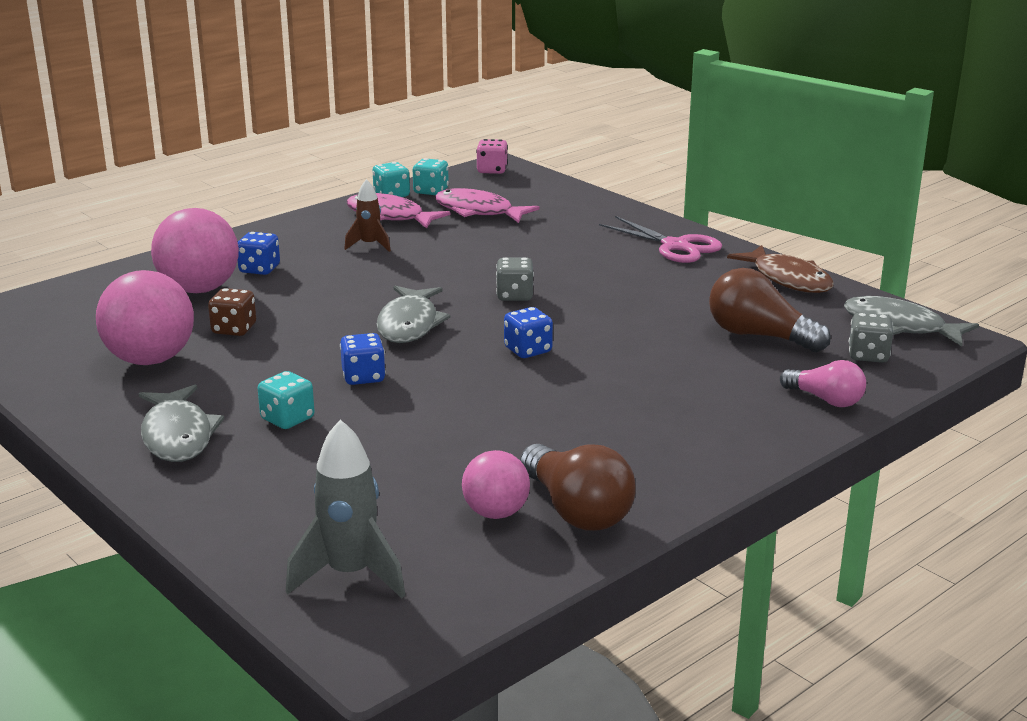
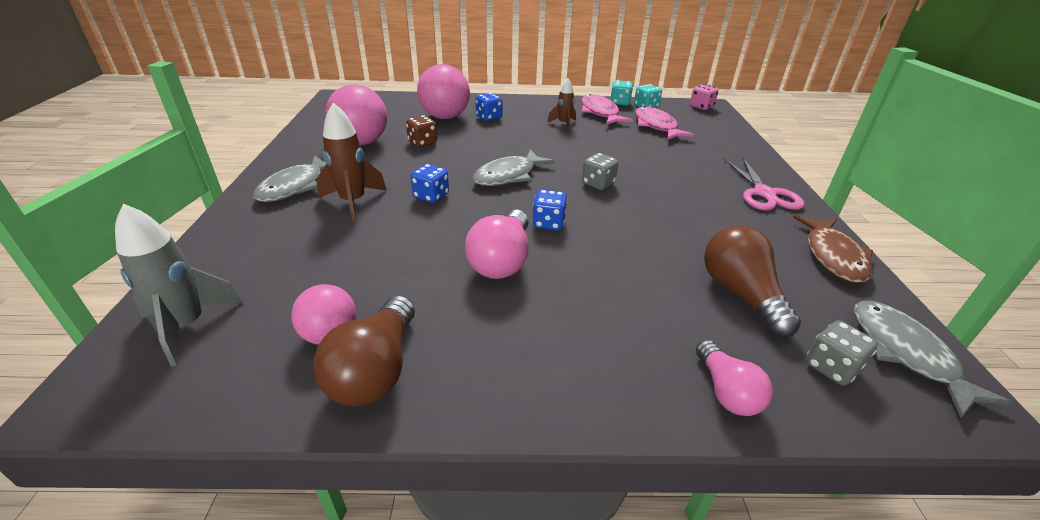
camera: 40 degrees right, 10 degrees up
turquoise dice [258,371,315,429] -> brown rocket [316,103,387,223]
none -> pink light bulb [465,210,529,279]

